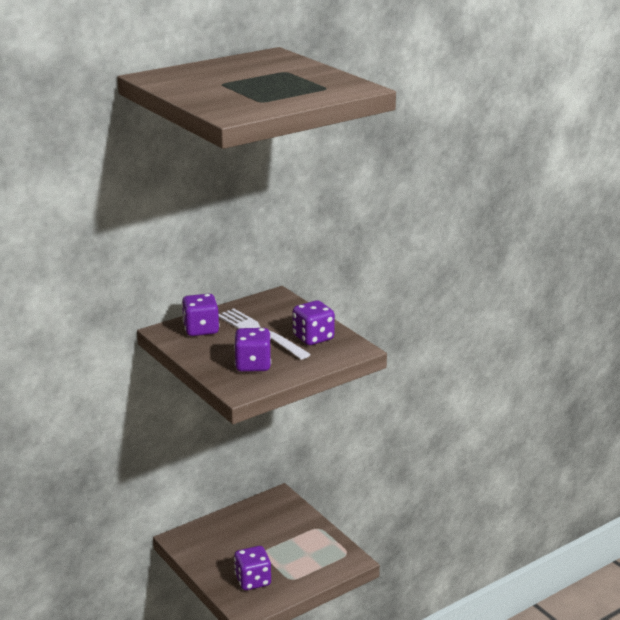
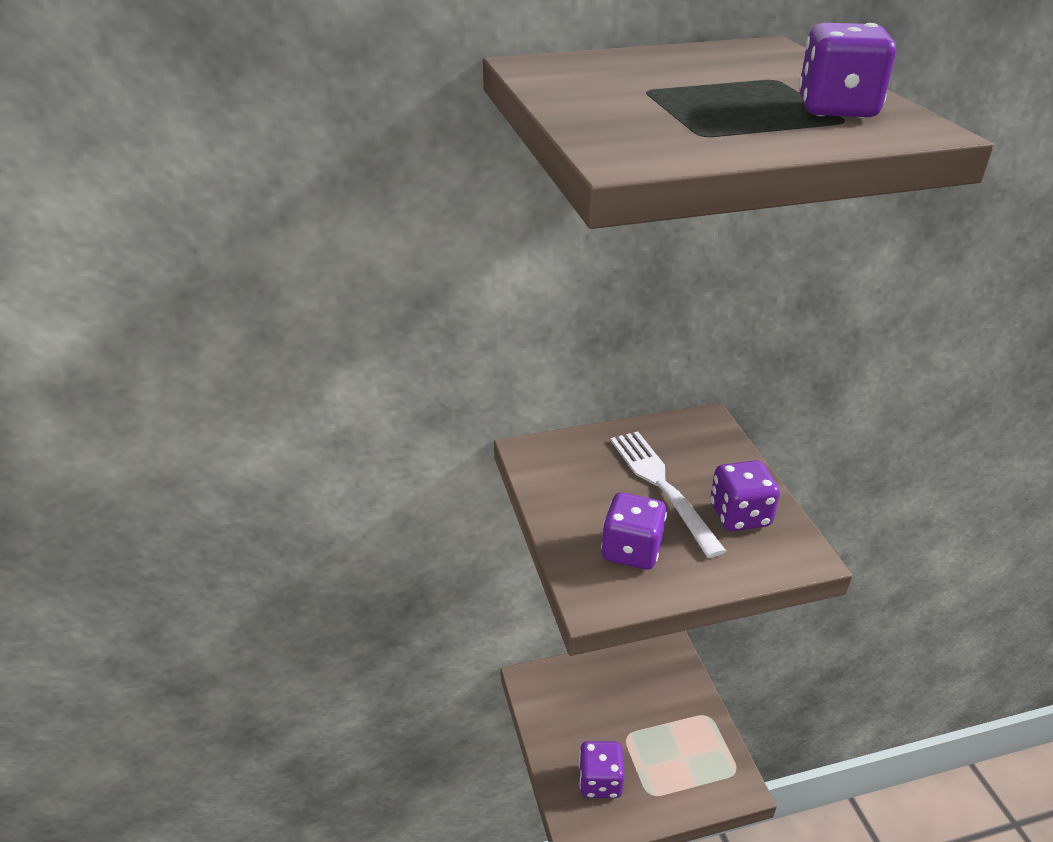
camera: 20 degrees right, 10 degrees up
purple dice [182,294,220,336] -> purple dice moved to [799,23,896,118]

